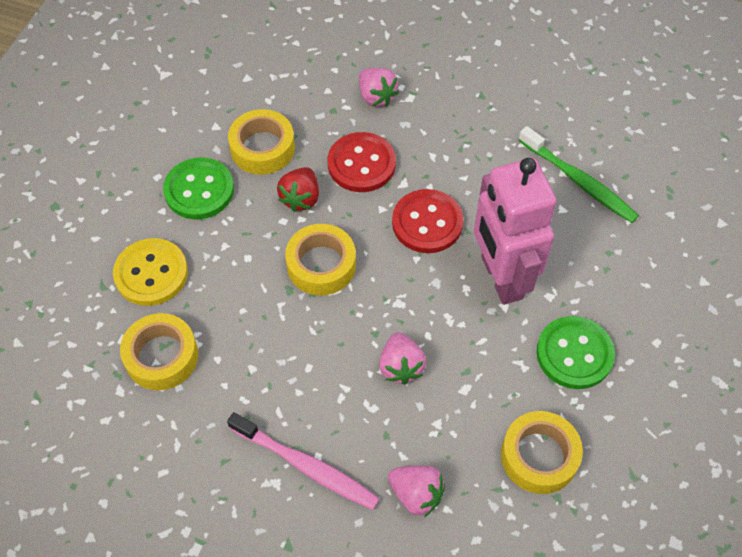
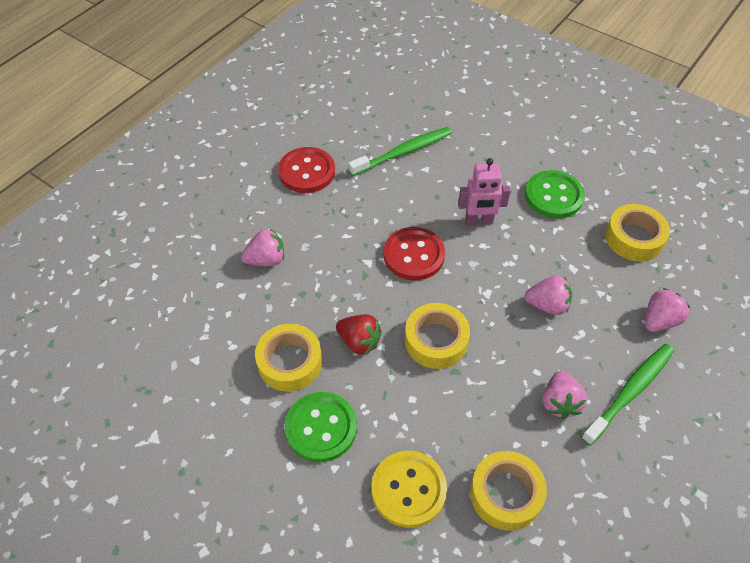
camera: 75 degrees left, 5 degrees down
pink toothbrush [227,412,380,510] -> green toothbrush [581,344,674,445]
red button [328,132,396,192] -> red button moved to [278,147,335,193]
pink robot [474,158,557,305] -> pink robot [458,158,511,225], size x0.55
none -> pink strawberry [543,371,587,419]

